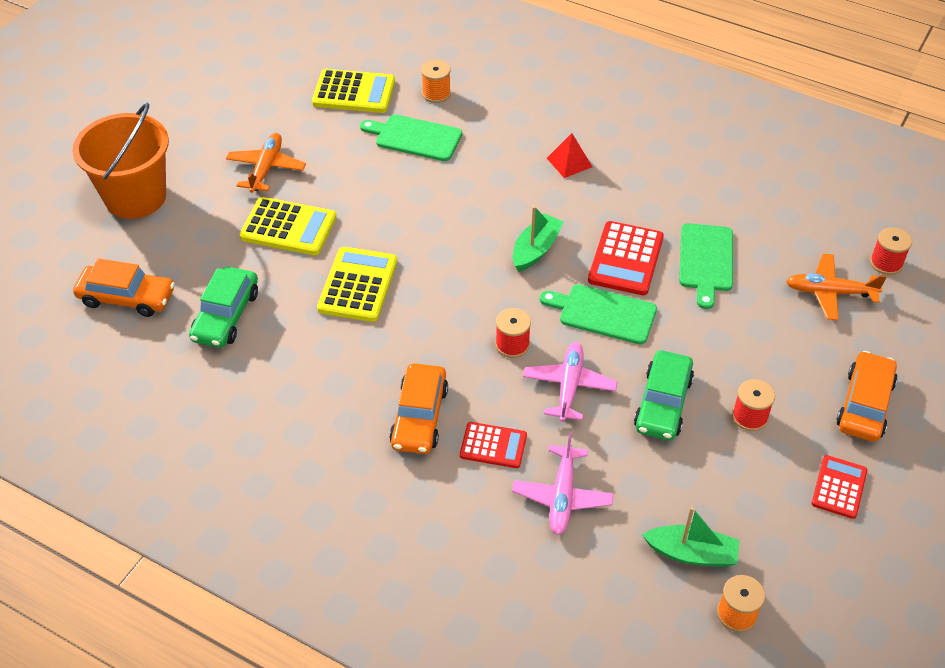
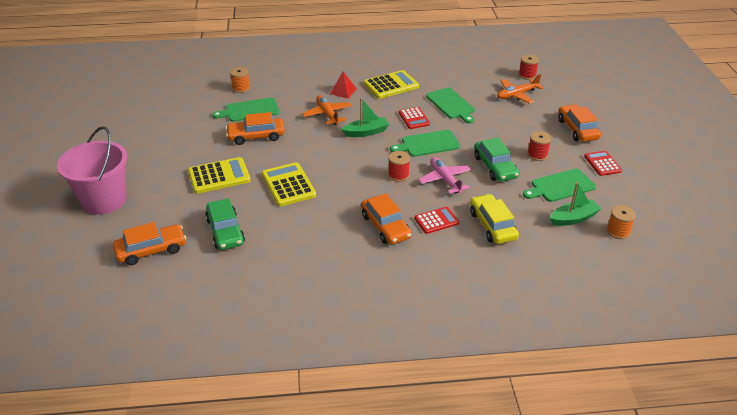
camera: 35 degrees left, 10 degrees down
orange bucket [72,103,169,219] -> pink bucket [57,126,127,215]
orange plane [226,133,306,193] -> orange plane moved to [302,95,352,125]
yellow calculator [312,69,395,113] -> yellow calculator moved to [364,70,419,99]
pink plane [512,432,614,535] -> yellow car [470,194,519,244]
green boat [513,206,564,272] -> green boat turned 75 degrees clockwise [341,98,389,137]
red calculator [588,221,664,295] -> red calculator [399,107,430,129], size x0.64
none -> orange car [226,112,285,145]
none -> green cutting board [523,169,596,202]

